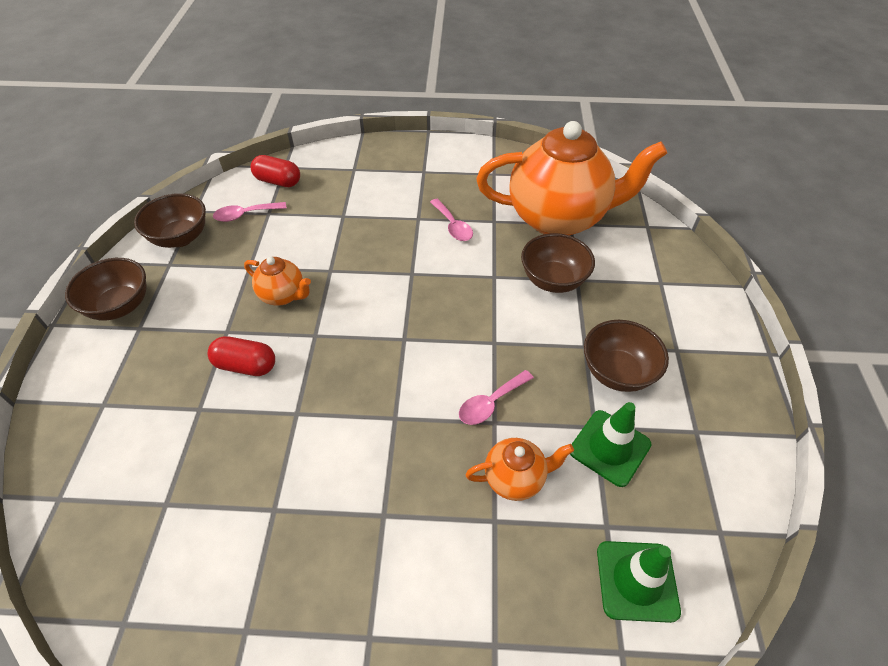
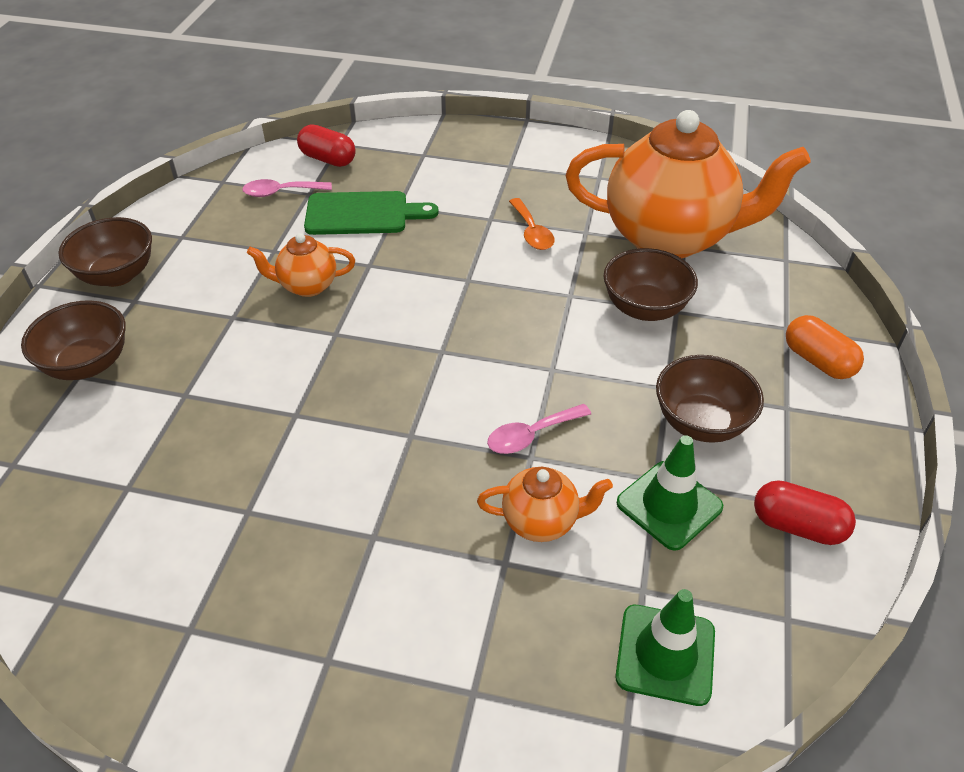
camera: 10 degrees right, 5 degrees down
brown bowl [134,193,206,248] -> brown bowl moved to [21,300,126,380]
red capsule [207,336,275,376] -> red capsule moved to [754,480,856,545]
orange teapot [244,257,311,306] -> orange teapot turned 135 degrees clockwise [247,233,355,297]
pink spoon [430,199,473,241] -> orange spoon [509,198,554,250]
none -> green cutting board [304,191,439,235]
none -> orange capsule [786,315,864,379]

